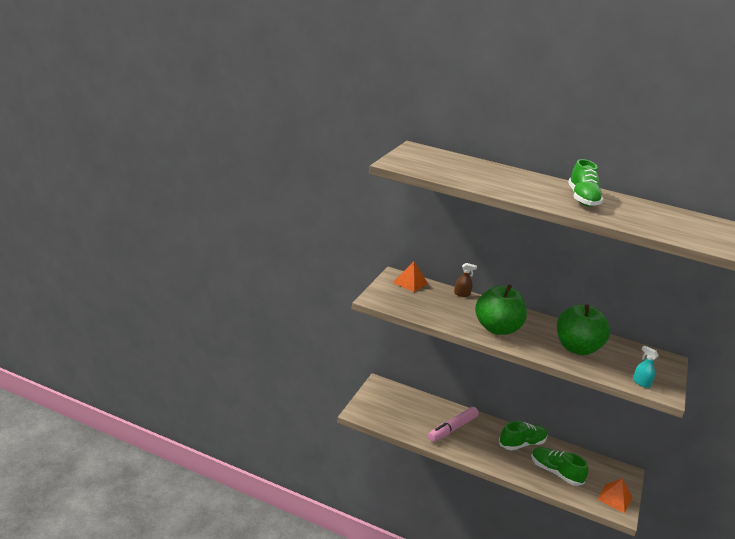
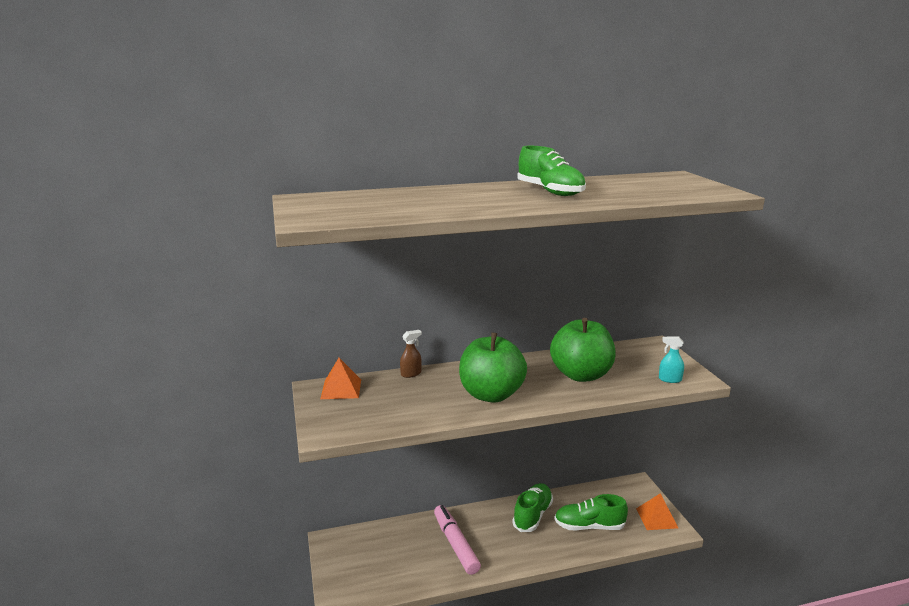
camera: 35 degrees left, 5 degrees down
pink marker [428,407,479,442] -> pink marker turned 150 degrees clockwise [434,505,481,575]

